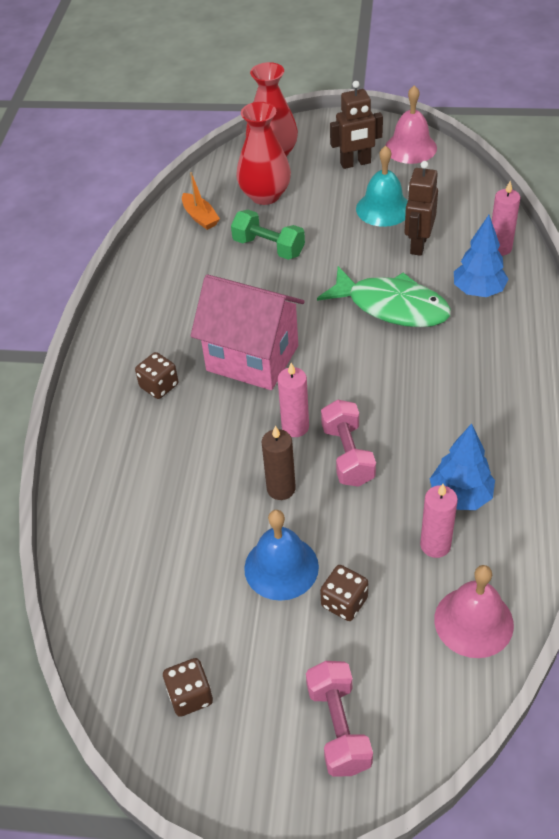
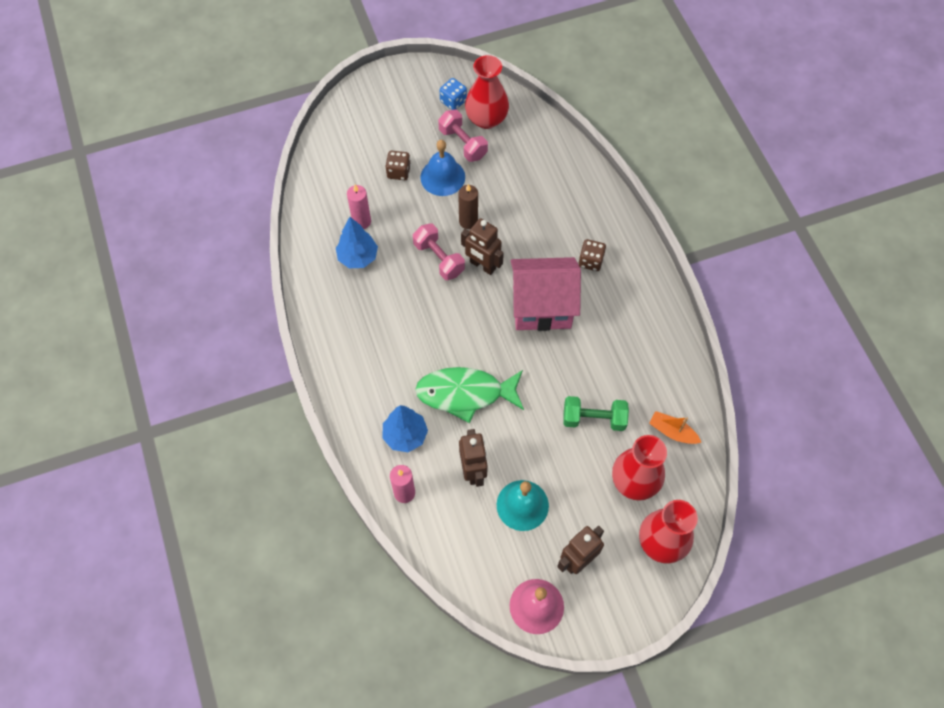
camera: 150 degrees right, 15 degrees up
brown dice [163,658,213,717] -> blue dice [439,78,467,110]
pink candle [278,363,309,437] -> brown robot [461,218,504,275]
pink dumbbell [306,661,373,777] -> pink dumbbell moved to [438,110,488,162]
pink bell [434,565,514,658] -> none
none -> red vase [465,55,509,129]

